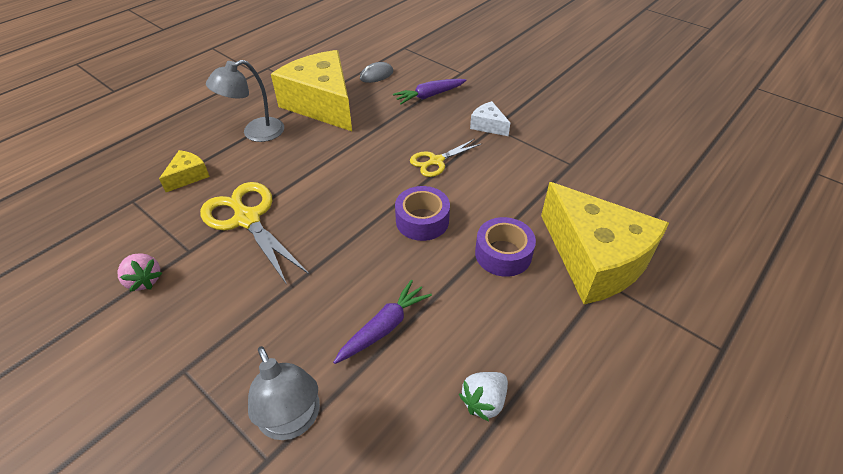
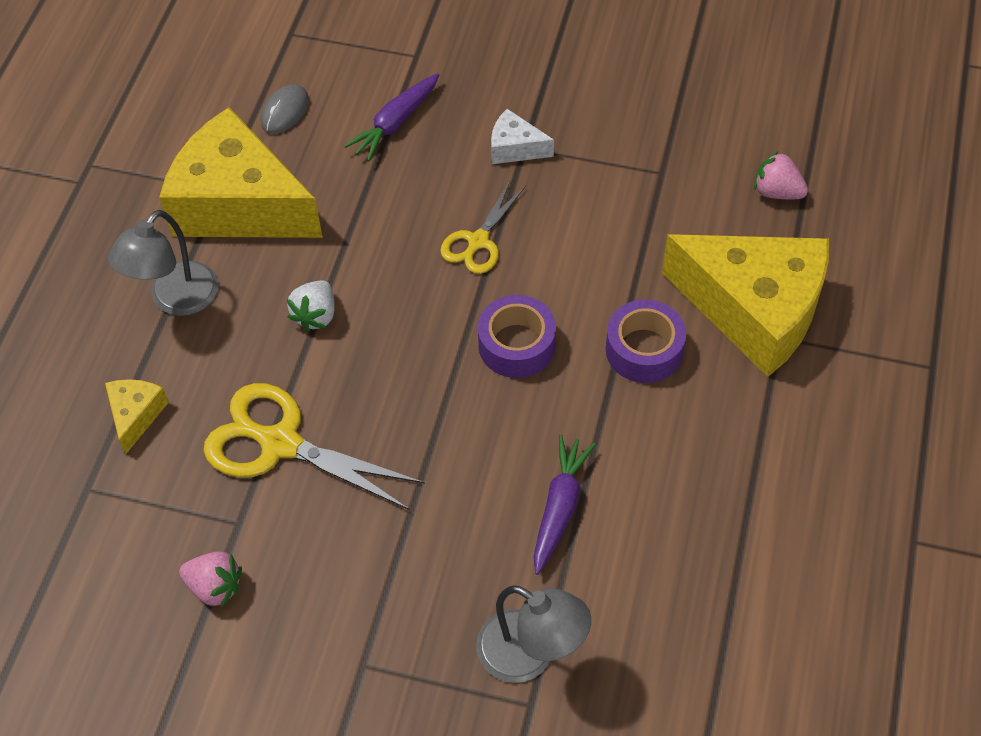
camera: 25 degrees left, 10 degrees up
white strawberry [459,372,508,422] -> white strawberry moved to [287,280,335,332]
none -> pink strawberry [754,151,808,199]

